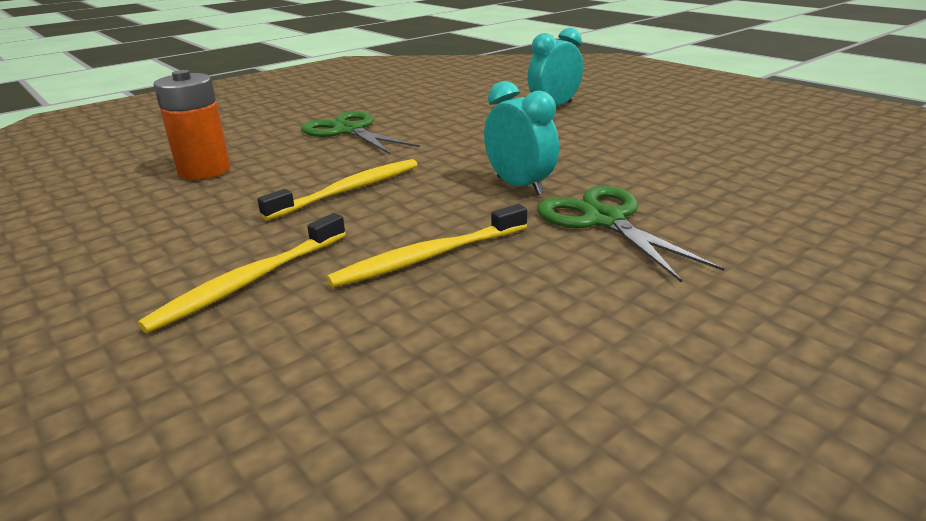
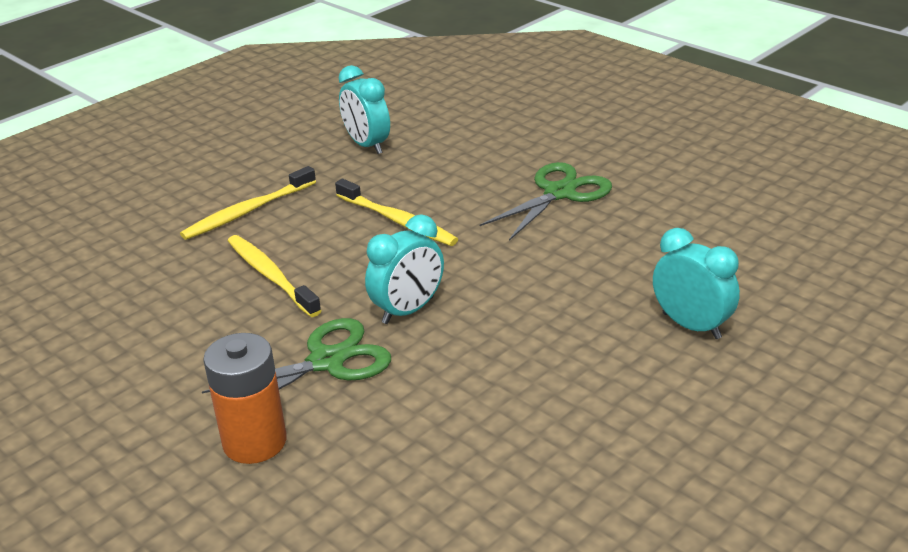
camera: 85 degrees right, 5 degrees up
yellow toothbrush [137,213,346,333] -> yellow toothbrush turned 75 degrees counterclockwise [180,166,316,240]
orange battery [153,70,231,180] -> orange battery moved to [203,333,287,464]
none -> turquoise clock [339,65,390,154]

